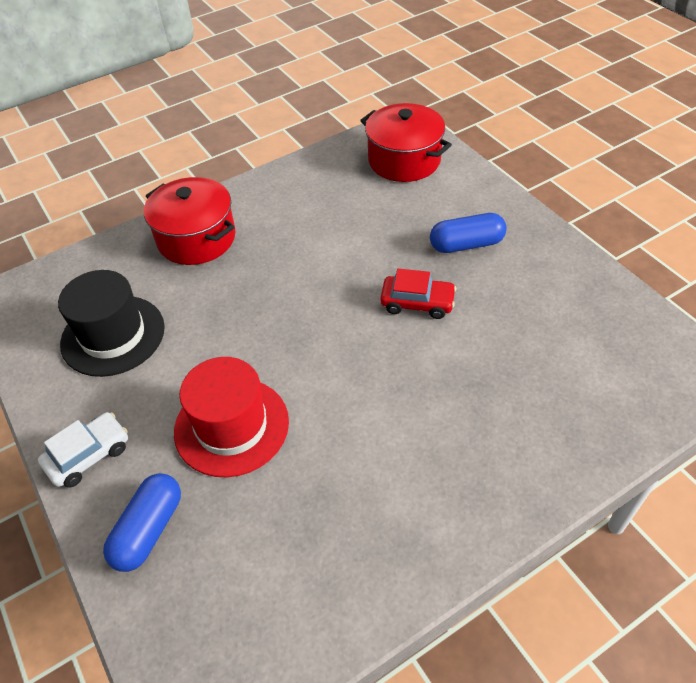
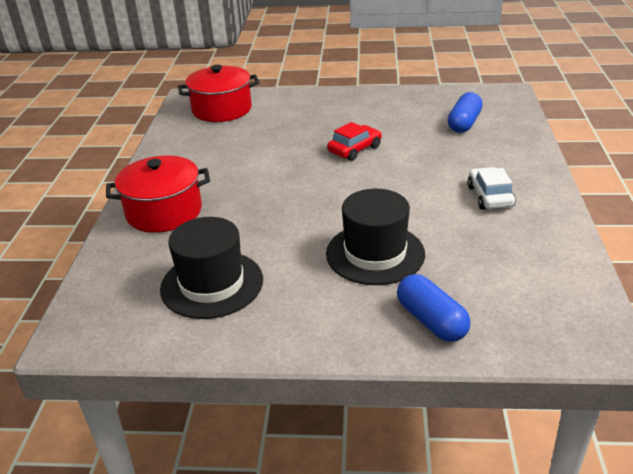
camera: 55 degrees left, 15 degrees down
white car [38,412,128,488] -> white car moved to [467,167,516,210]
red hat [174,357,289,477] -> black hat [326,189,425,285]
blue capsule [430,213,507,253] -> blue capsule moved to [448,92,483,133]

